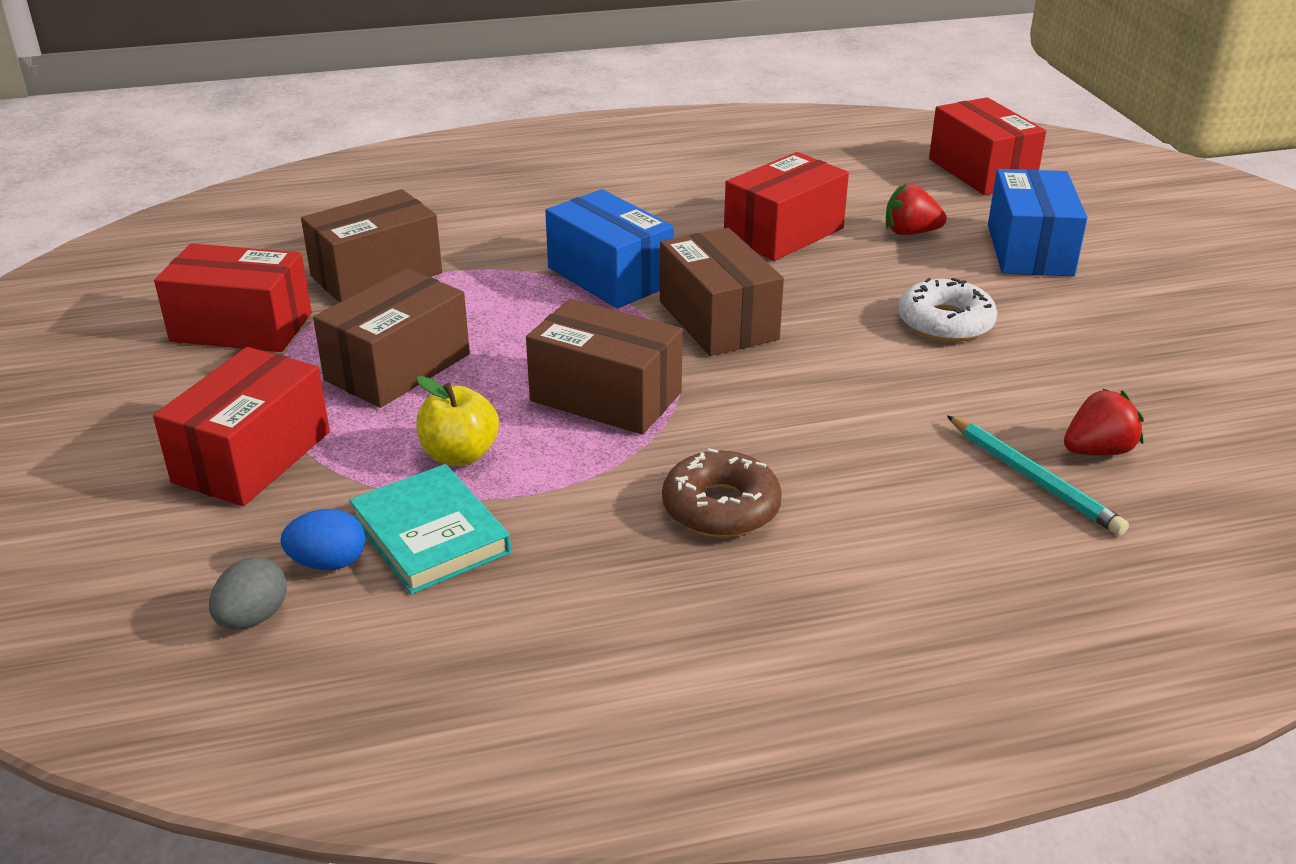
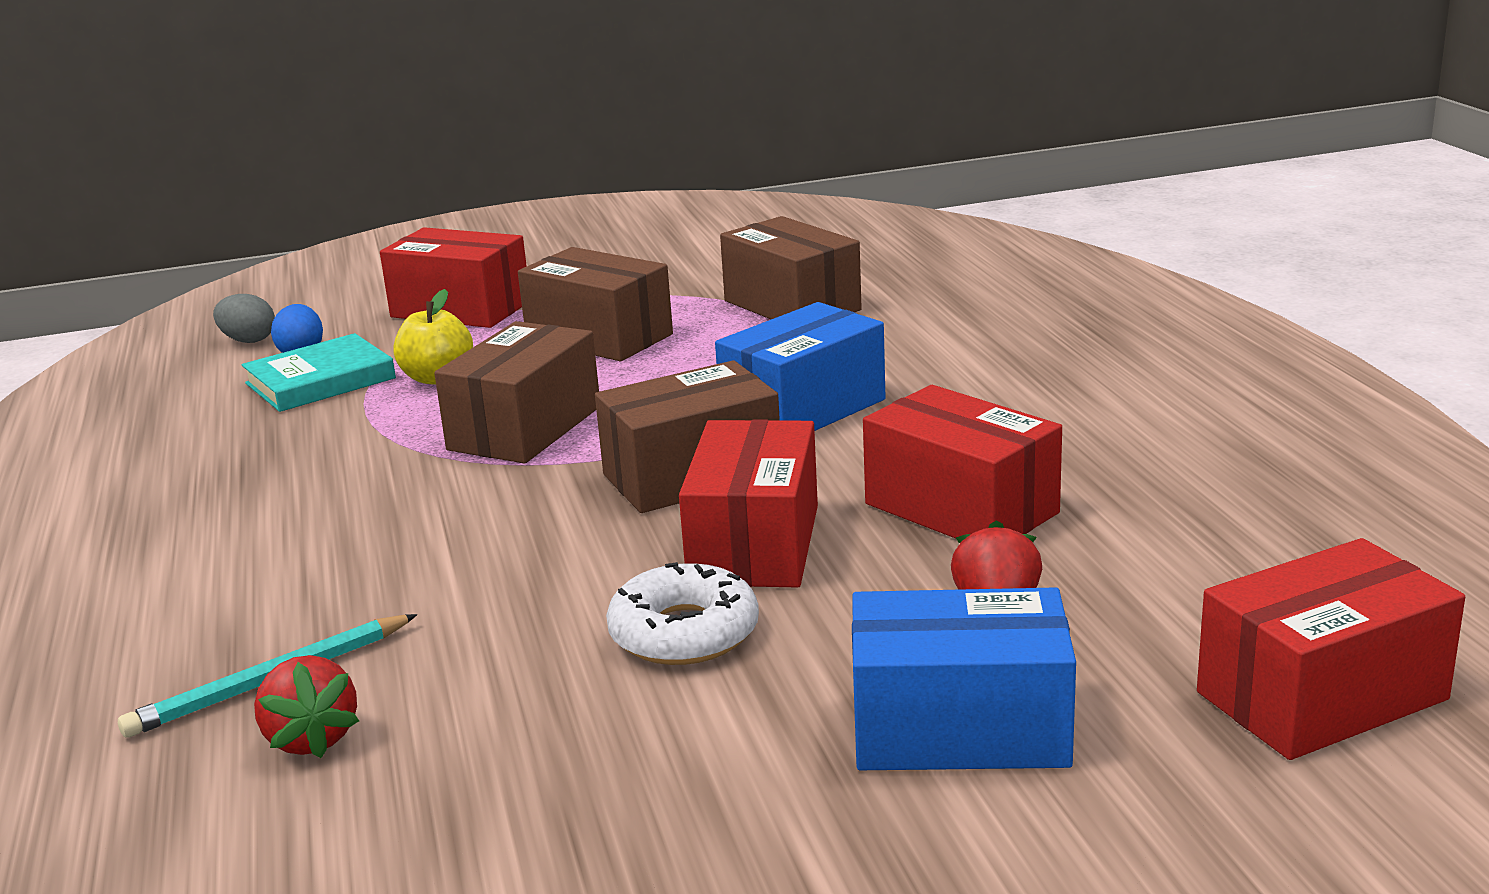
camera: 90 degrees right, 10 degrees down
red box [154,243,312,352] -> red box moved to [679,420,818,588]
brown donut [662,448,782,537] -> none

